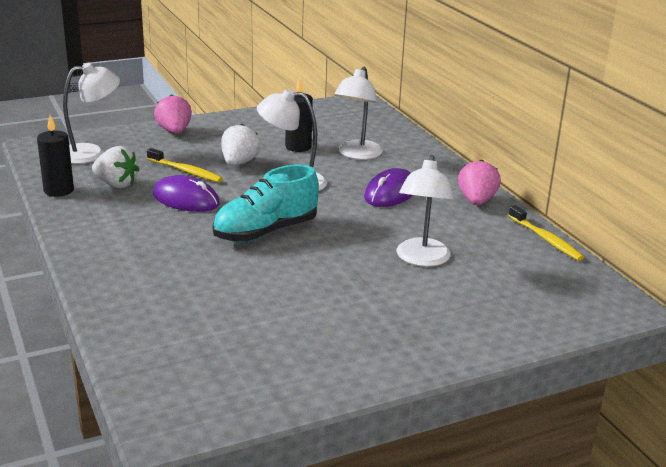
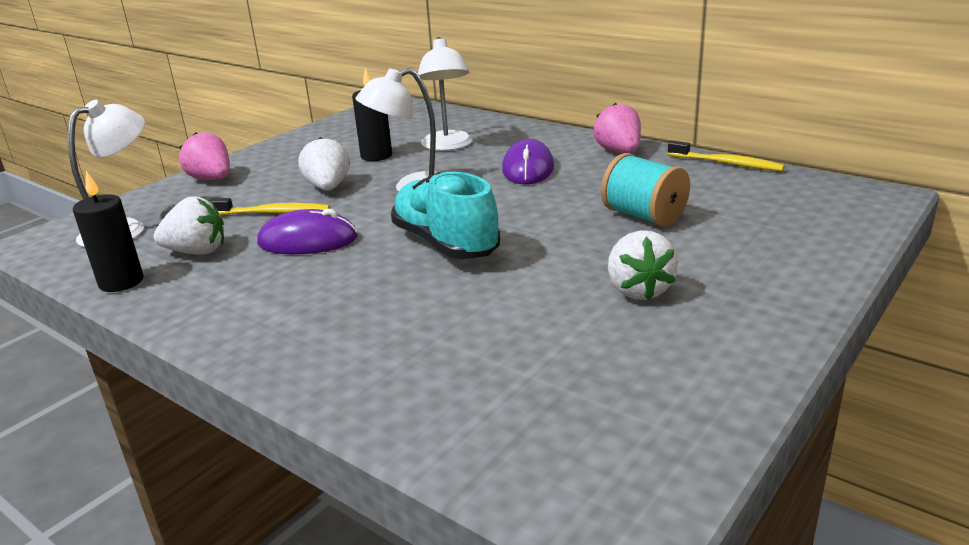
camera: 25 degrees left, 0 degrees up
turquoise shoe [212,165,319,242] -> turquoise shoe turned 120 degrees clockwise [391,172,500,259]
white lamp [397,155,454,267] -> turquoise spool [601,153,690,227]
none -> white strawberry [608,230,678,300]

